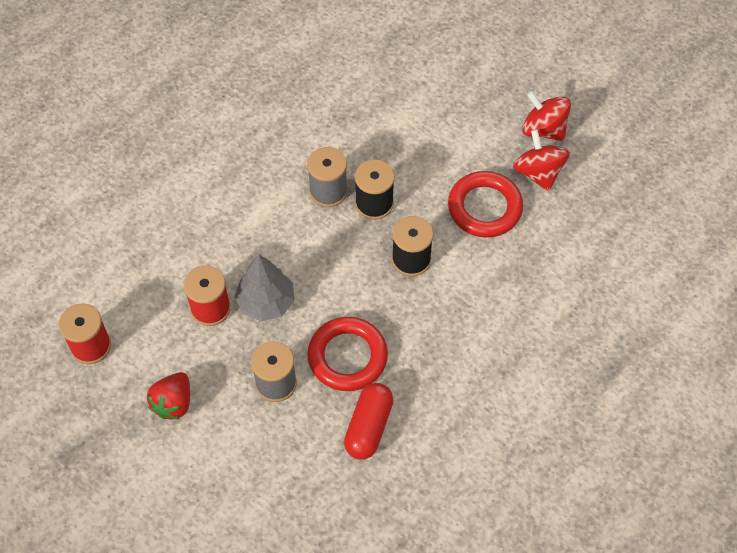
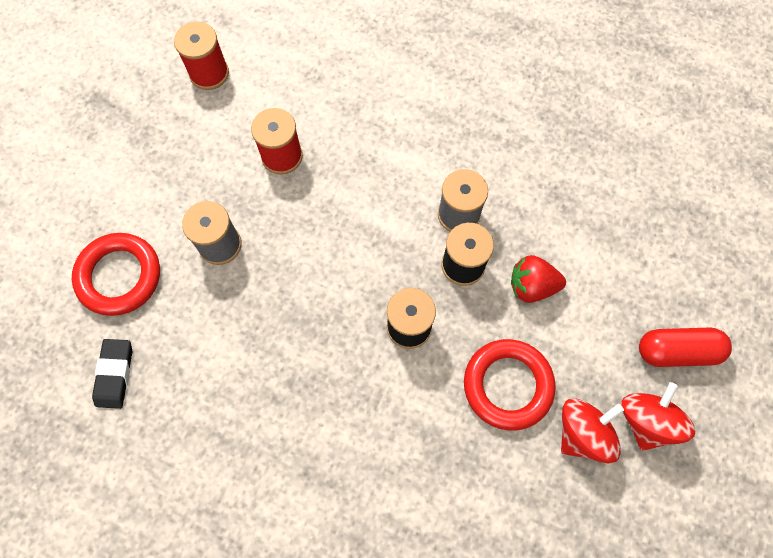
camera: 70 degrees right, 10 degrees up
red strawberry [147,372,190,419] -> red strawberry moved to [511,255,566,303]
grey tree [235,254,294,322] -> none
red ring [307,317,388,391] -> red ring moved to [72,233,160,316]
red capsule [344,383,393,460] -> red capsule moved to [639,328,732,367]
none -> black eraser [92,339,132,409]

